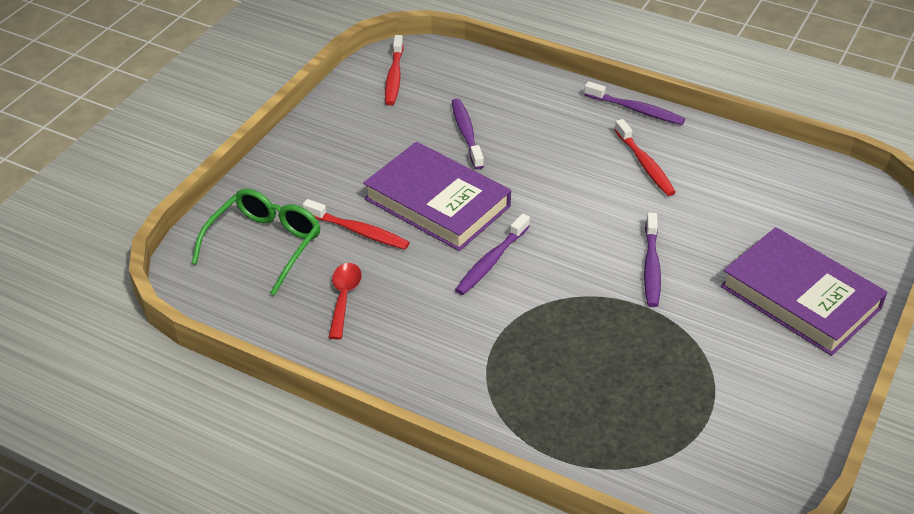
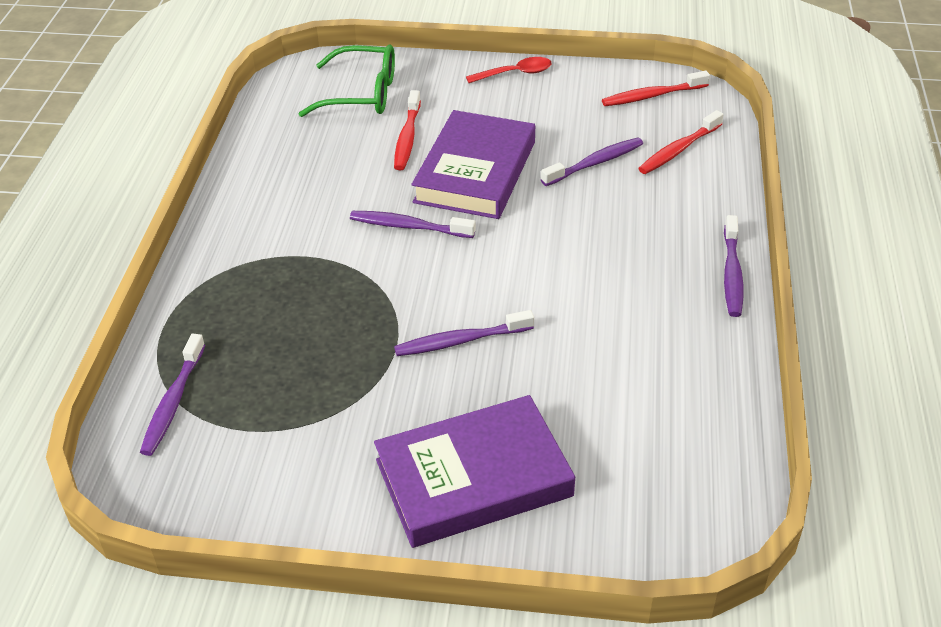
camera: 70 degrees right, 0 degrees up
red spoon [328,263,362,340] -> red spoon moved to [466,57,552,83]
red toothbrush [615,119,676,196] -> red toothbrush moved to [638,110,724,174]
purple book [720,227,888,356] -> purple book turned 45 degrees clockwise [374,395,575,548]
none -> purple toothbrush [140,334,205,456]

